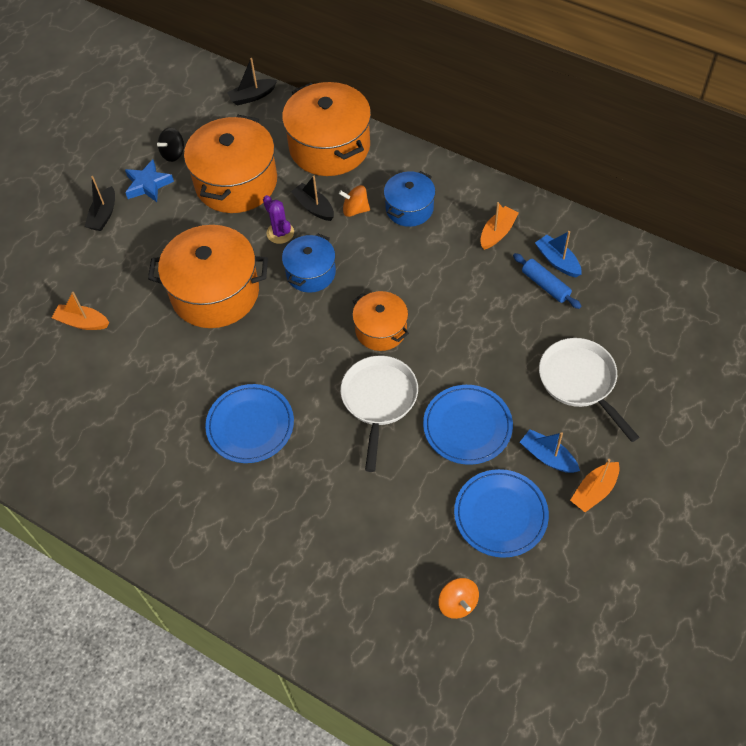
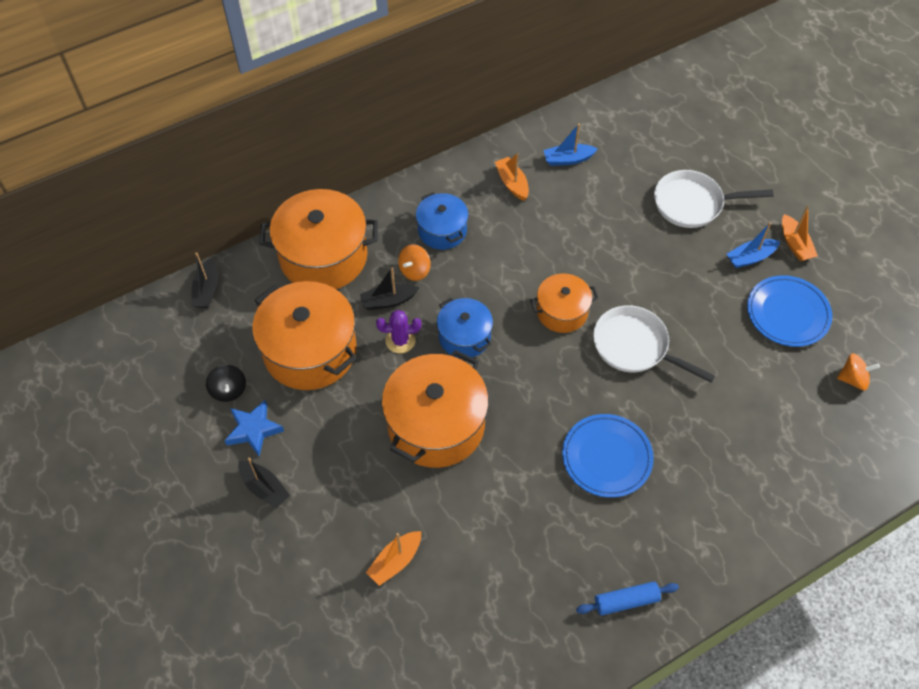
camera: 65 degrees left, 0 degrees up
blue plate [423,385,513,465] -> none
blue rolling pin [513,253,581,309] -> blue rolling pin moved to [576,581,679,616]

